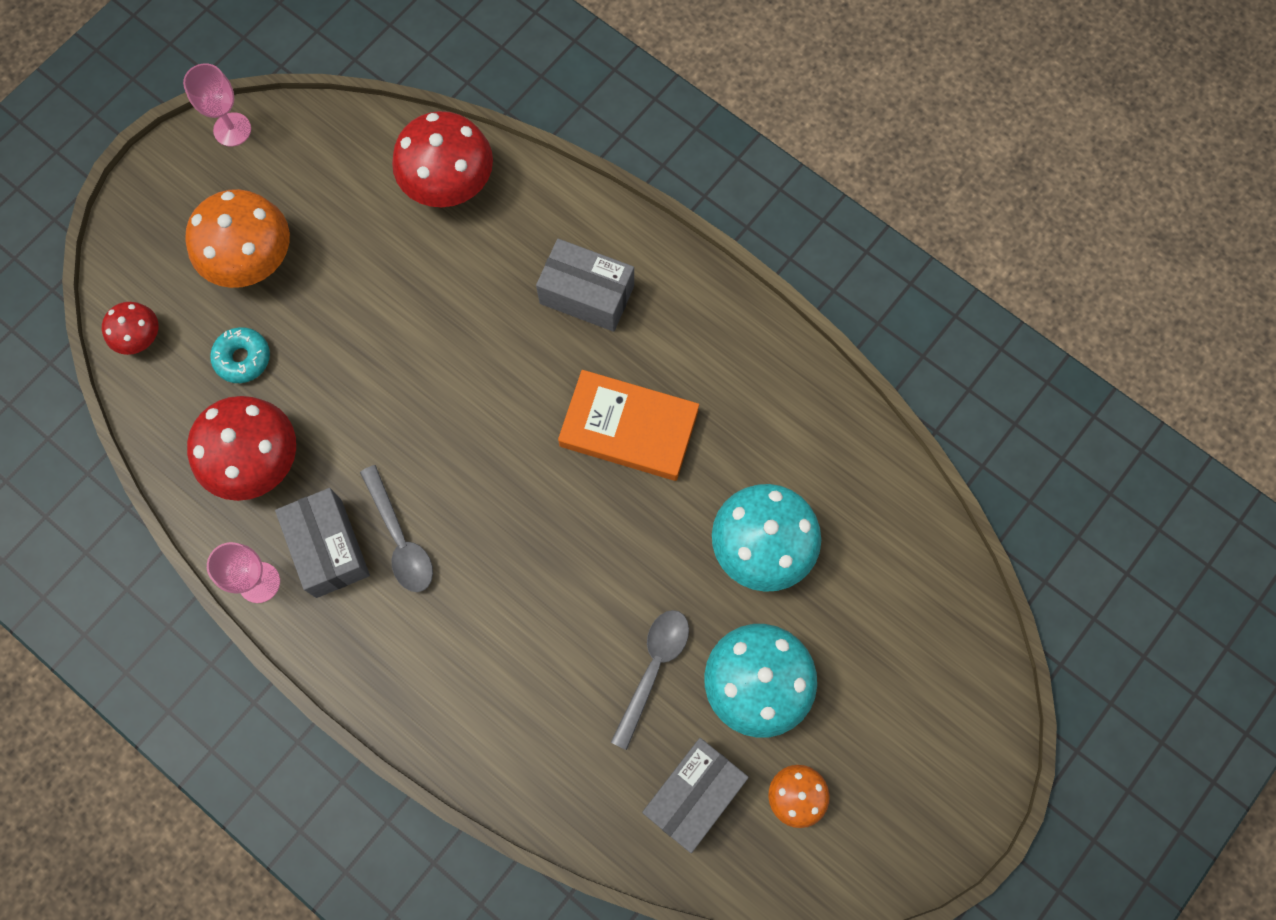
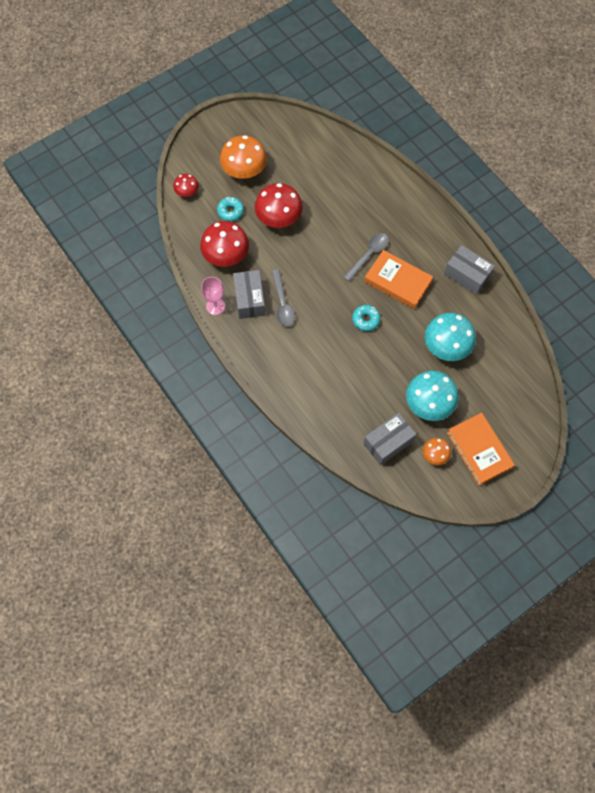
camera: 15 degrees right, 5 degrees down
pink goblet [183,63,251,147] -> none
red mushroom [392,111,493,207] -> red mushroom moved to [255,183,303,228]
grey box [536,239,634,332] -> grey box moved to [444,245,495,295]
grey spoon [611,610,689,750] -> grey spoon moved to [343,233,389,282]
none -> turquoise donut [352,305,381,331]
none -> orange book [447,413,515,486]

